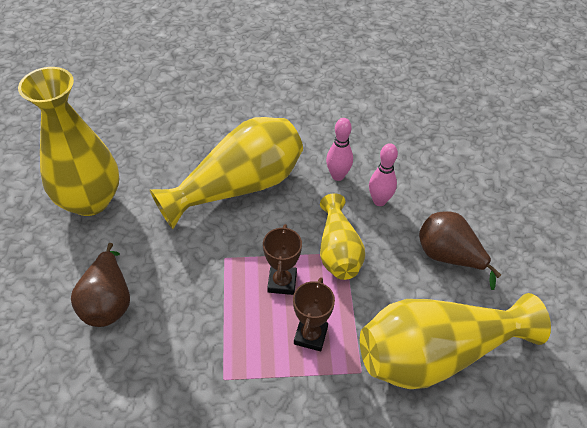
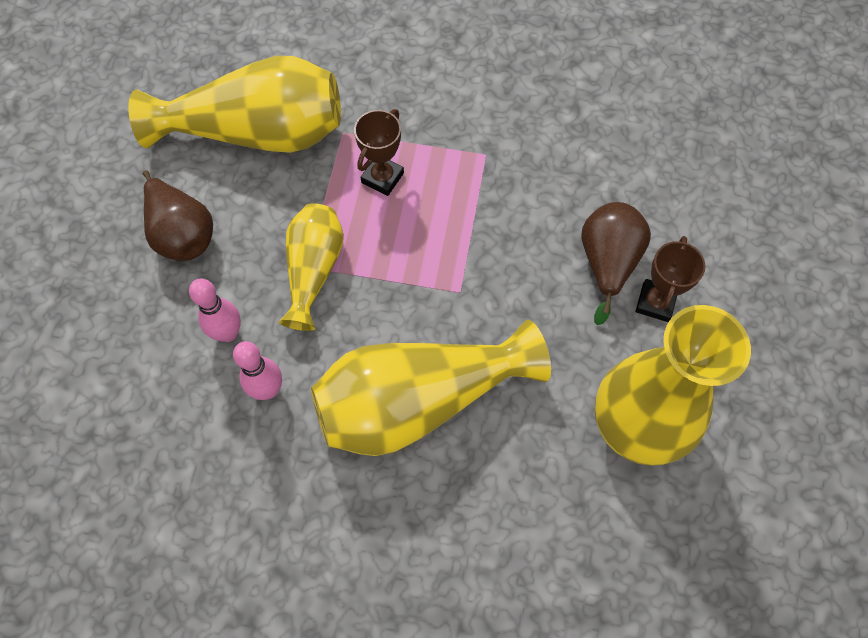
camera: 165 degrees left, 15 degrees up
brown trophy [263,224,302,295] -> brown trophy moved to [636,236,706,322]

